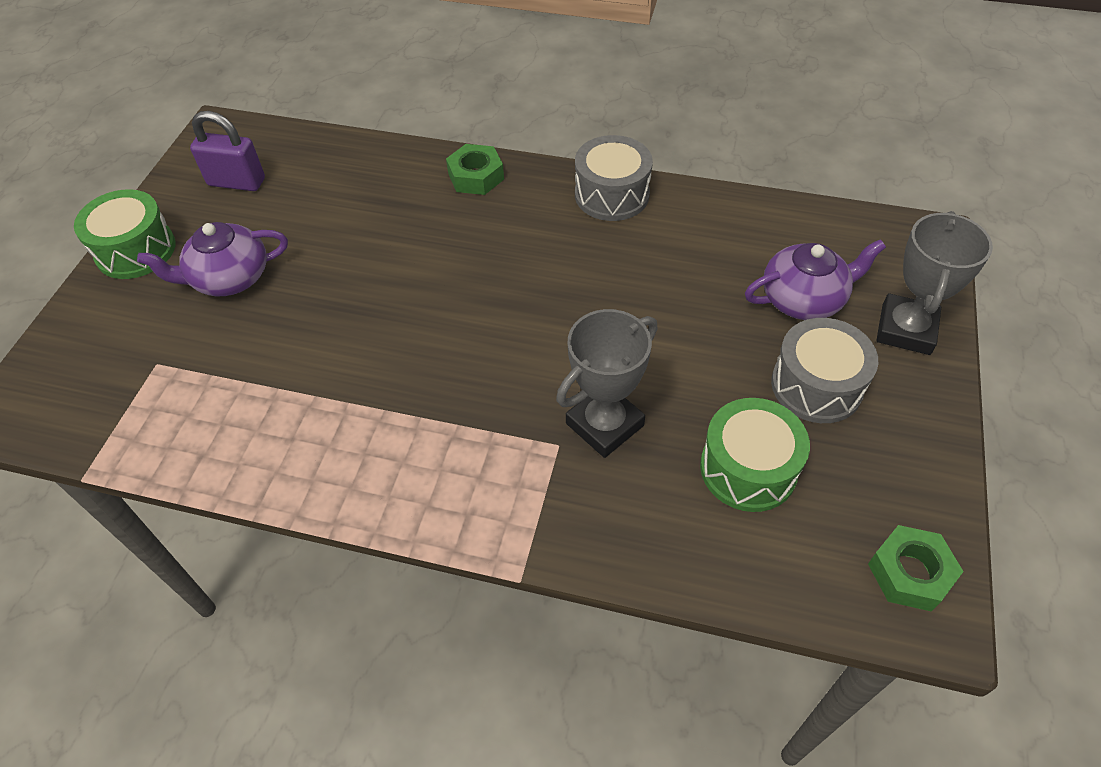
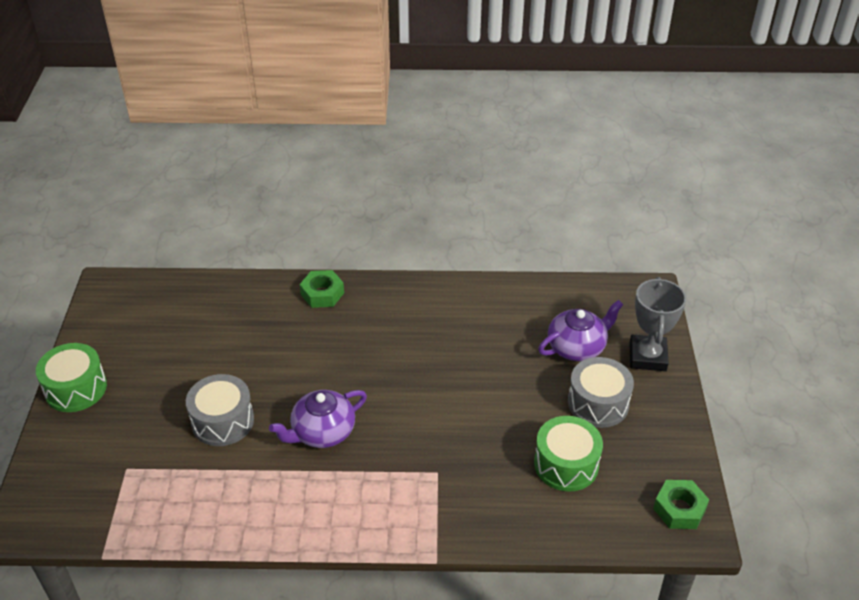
camera: 15 degrees left, 10 degrees down
purple teapot [137,222,288,296] -> purple teapot moved to [269,390,367,448]
purple padlock [190,111,265,191] -> none
grey trophy [556,309,657,458] -> none
grey drum [575,135,653,221] -> grey drum moved to [186,374,254,446]

